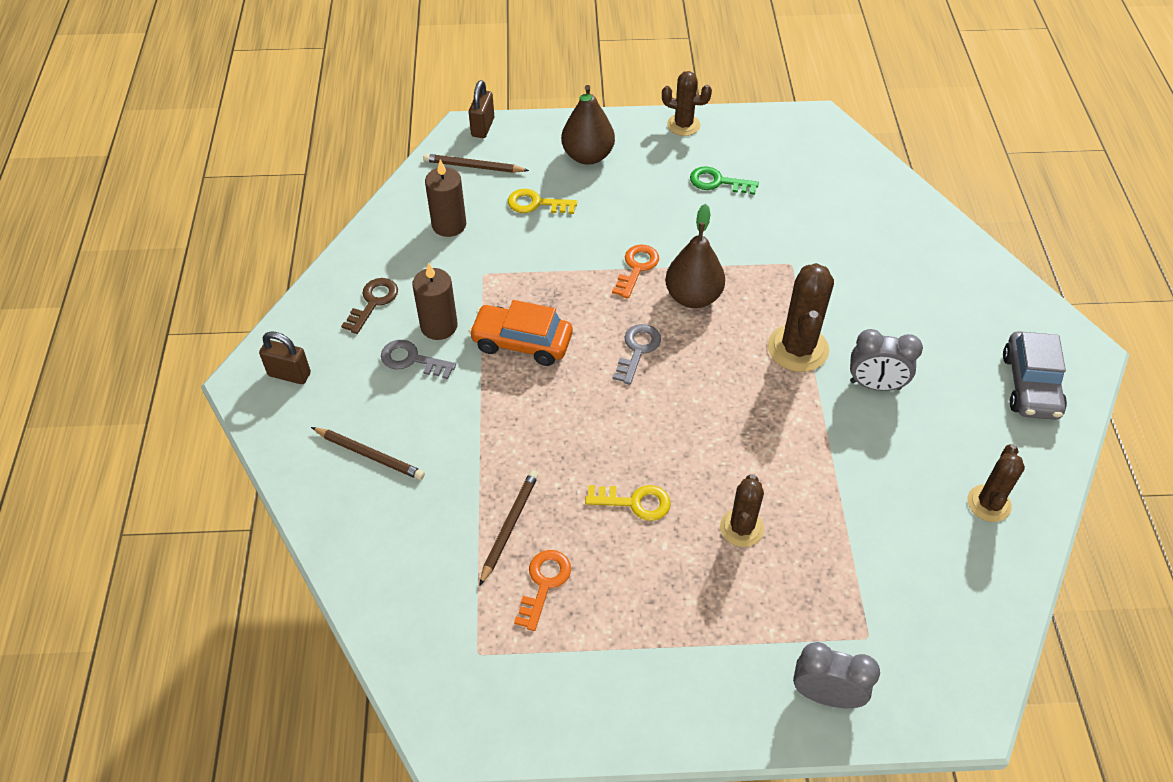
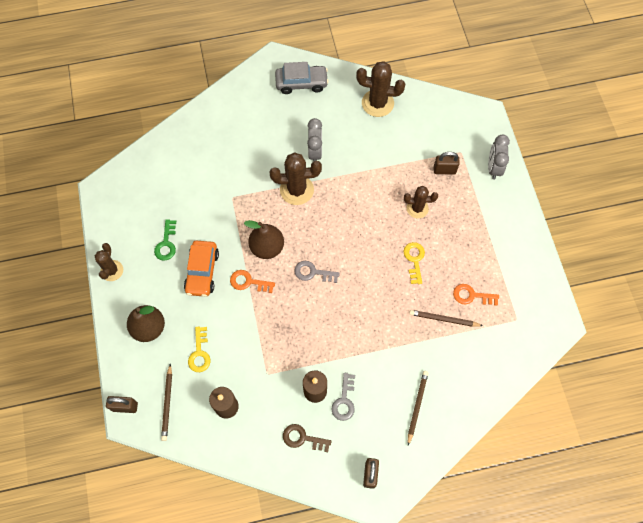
camera: 100 degrees left, 15 degrees up
orange car [469,300,573,366] -> orange car moved to [184,241,219,297]
brown cactus [967,444,1025,522] -> brown cactus [356,61,405,117], size x1.56
none -> brown padlock [434,152,460,175]

